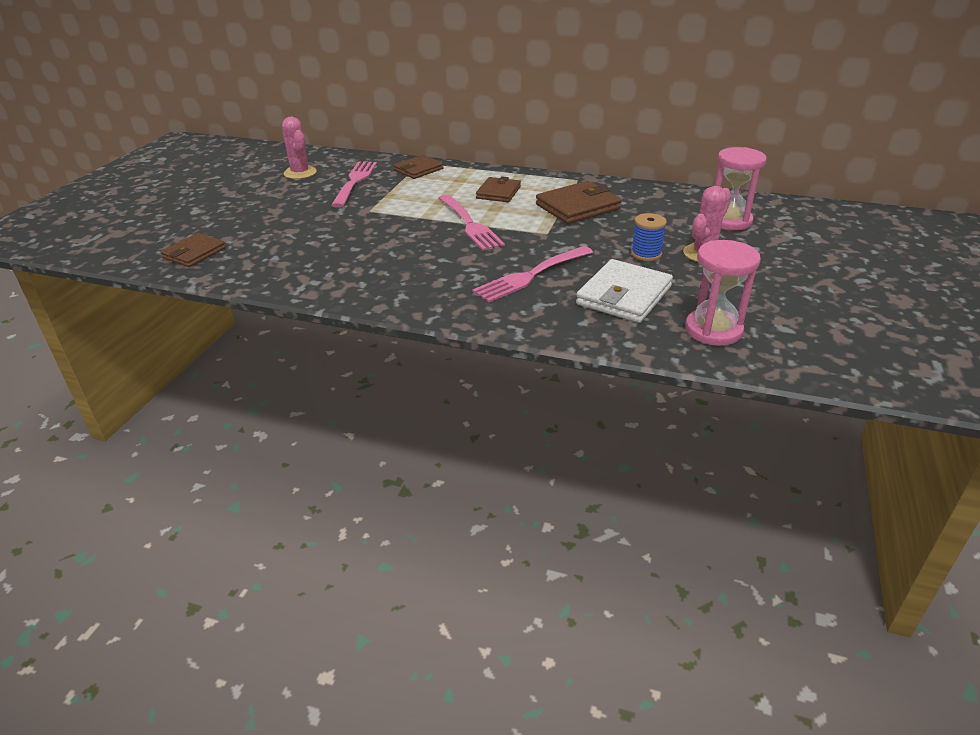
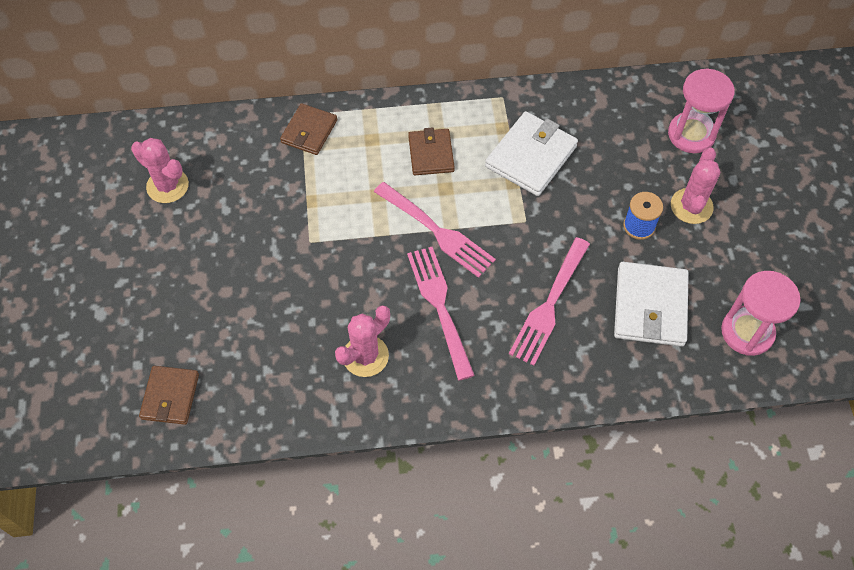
camera: 25 degrees left, 25 degrees up
pink fork [331,162,377,208] -> pink fork moved to [407,247,475,381]
brown wallet [536,181,621,224] -> white wallet [485,111,578,196]
none -> pink cactus [335,305,390,377]

